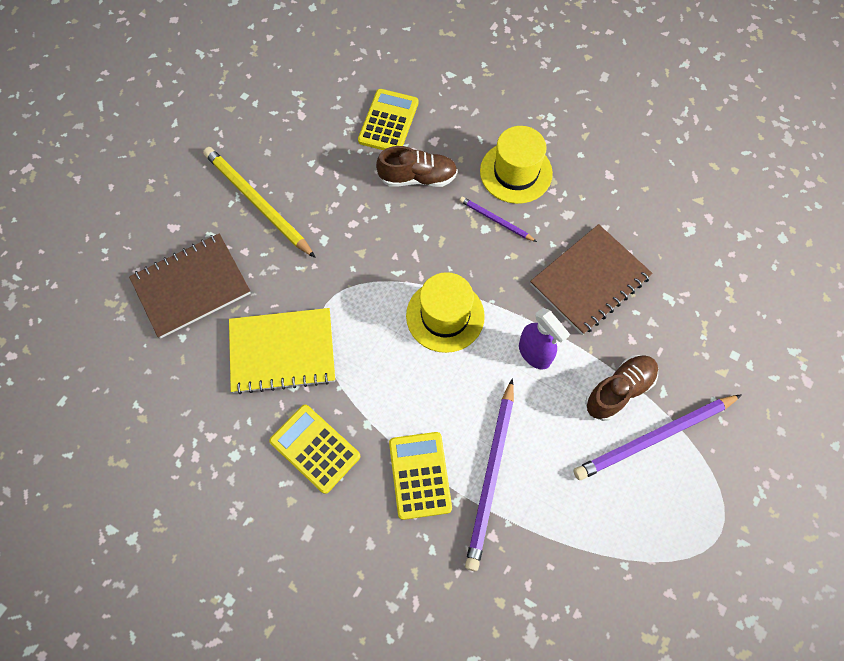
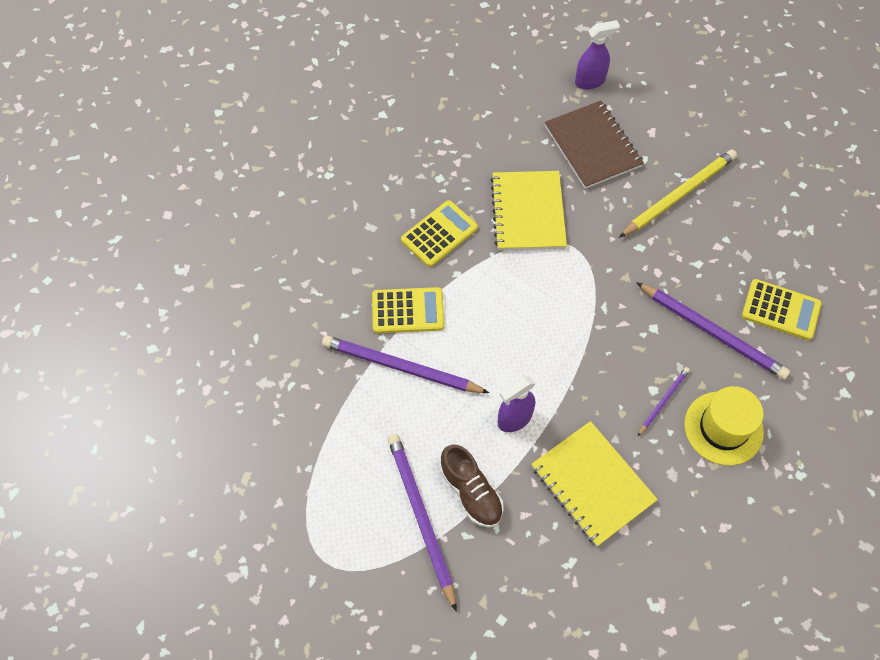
camera: 95 degrees right, 5 degrees down
brown shoe [376,146,458,187] -> purple pencil [636,282,790,380]
yellow hat [406,272,485,353] -> none
brown notebook [530,224,652,335] -> yellow notebook [531,421,658,546]
none -> purple spray bottle [575,20,620,90]

